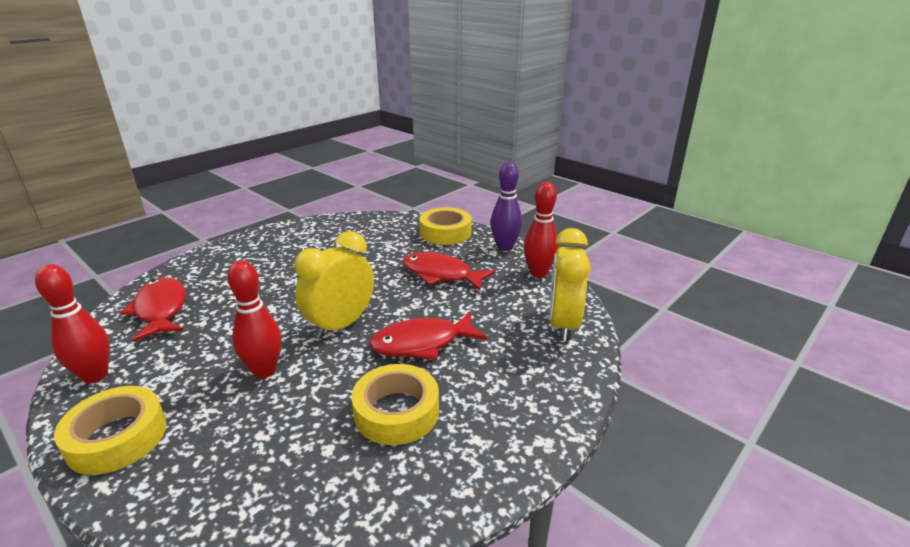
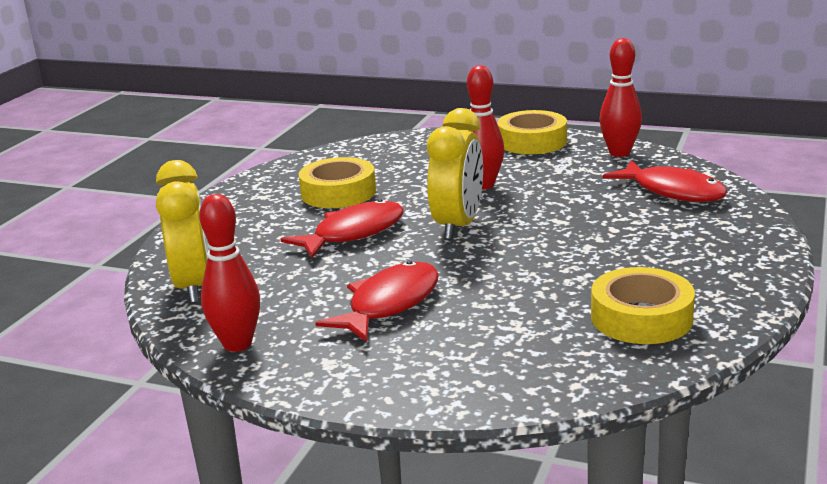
camera: 160 degrees right, 5 degrees down
red fish [403,252,496,291] -> red fish turned 60 degrees counterclockwise [315,261,439,342]
yellow tape [419,207,472,245] -> yellow tape moved to [591,267,695,344]
purple bowling pin [490,162,522,251] -> none

